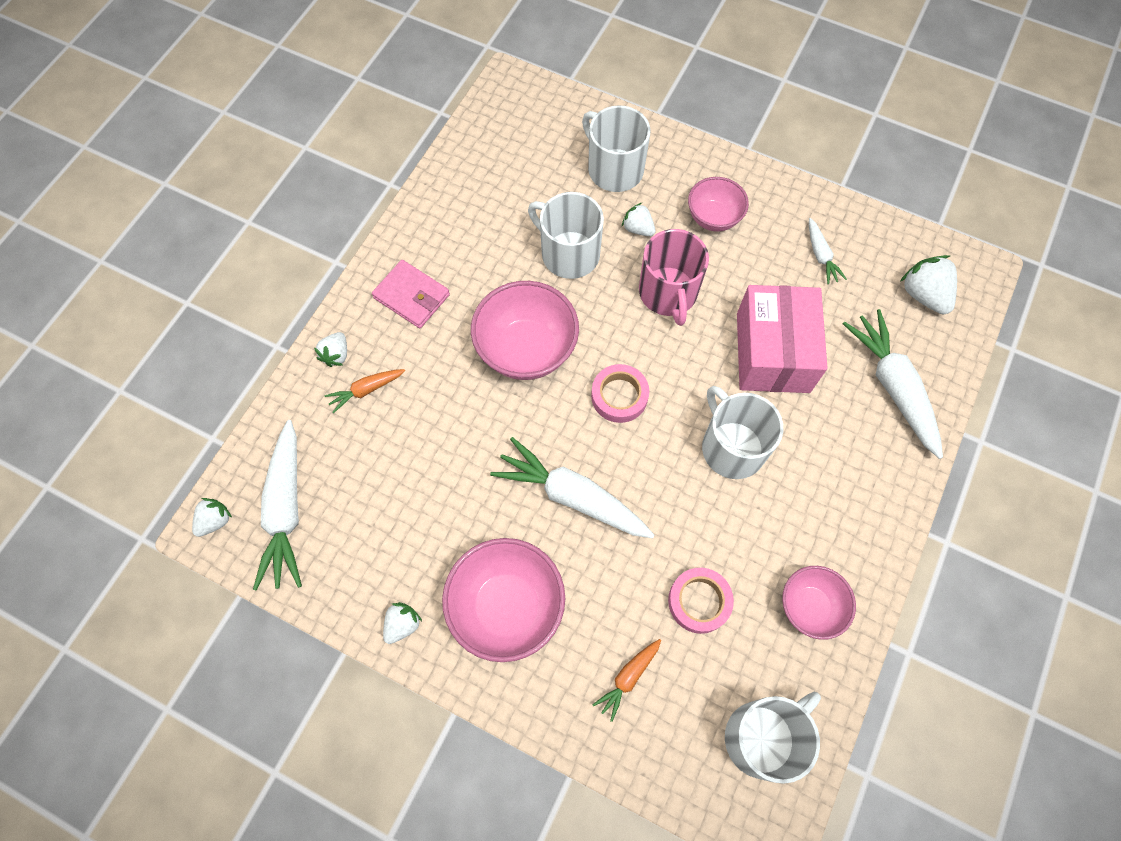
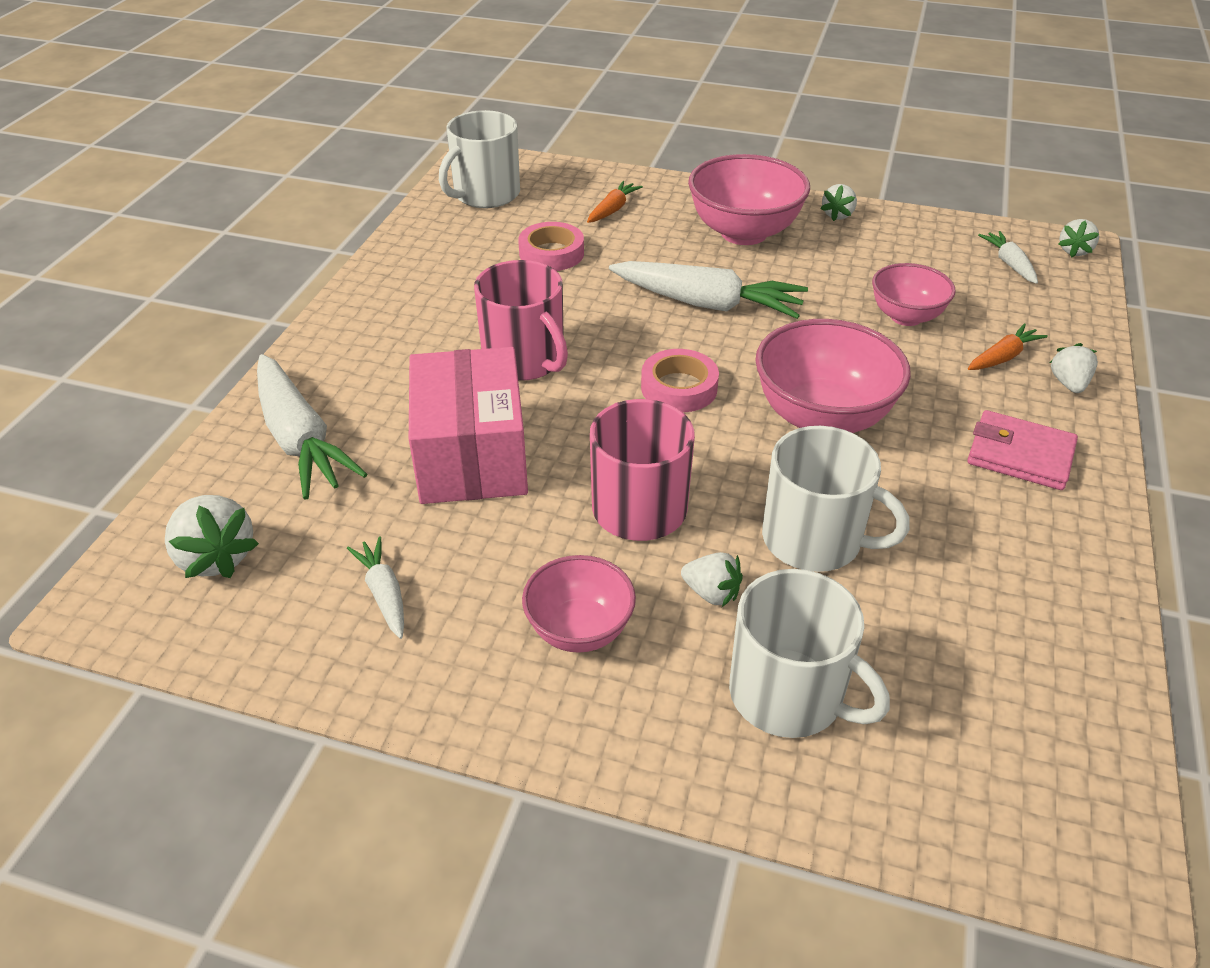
camera: 170 degrees right, 25 degrees down
white carrot [253,420,302,591] -> white carrot [978,231,1038,284], size x0.50
white mug [702,386,783,479] -> pink mug [474,260,568,381]
pink bowl [782,566,856,640] -> pink bowl moved to [872,263,956,326]

